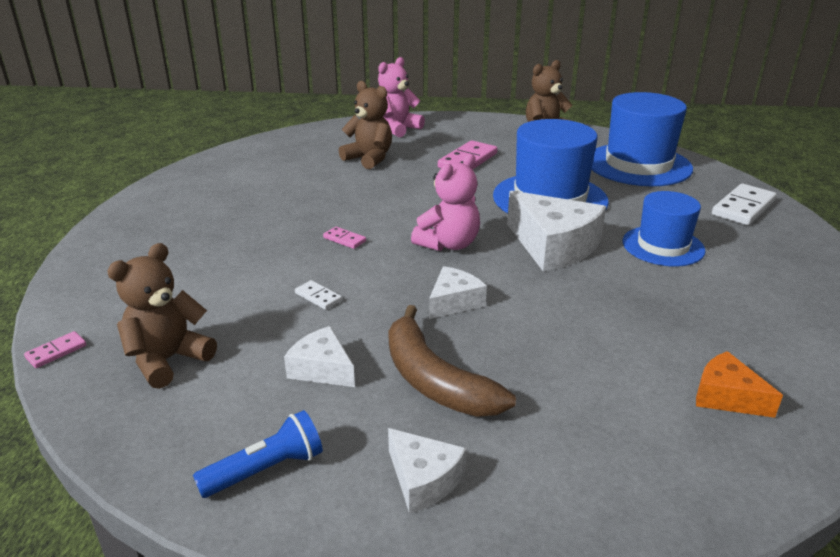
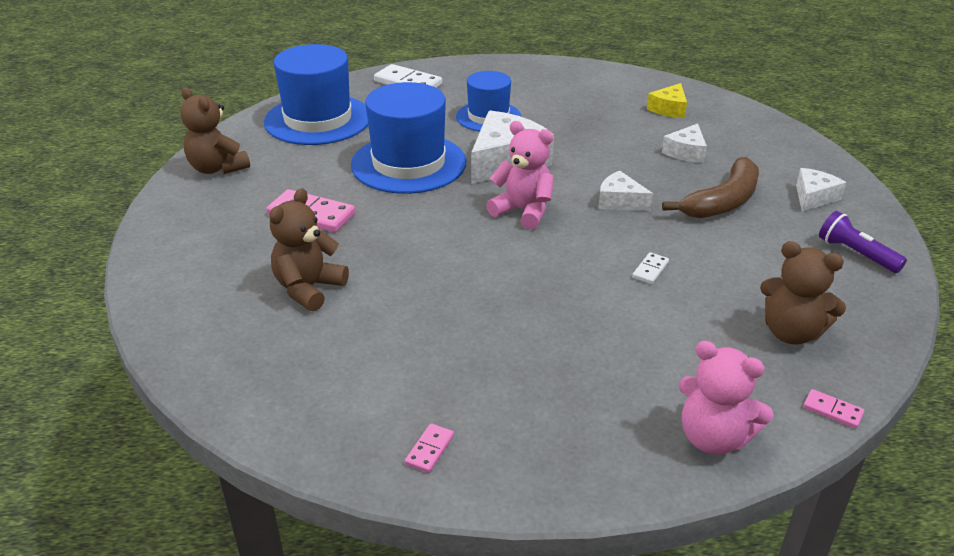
camera: 100 degrees left, 5 degrees up
blue flashlight [193,410,323,498] -> purple flashlight [819,211,907,273]
white cheese [284,326,355,387] -> white cheese moved to [662,124,707,163]
pink domino [323,227,366,249] -> pink domino moved to [405,423,454,473]
pink teddy bear [378,57,425,137] -> pink teddy bear moved to [679,341,773,455]
orange cheese [696,351,783,418] -> yellow cheese [647,83,687,118]

